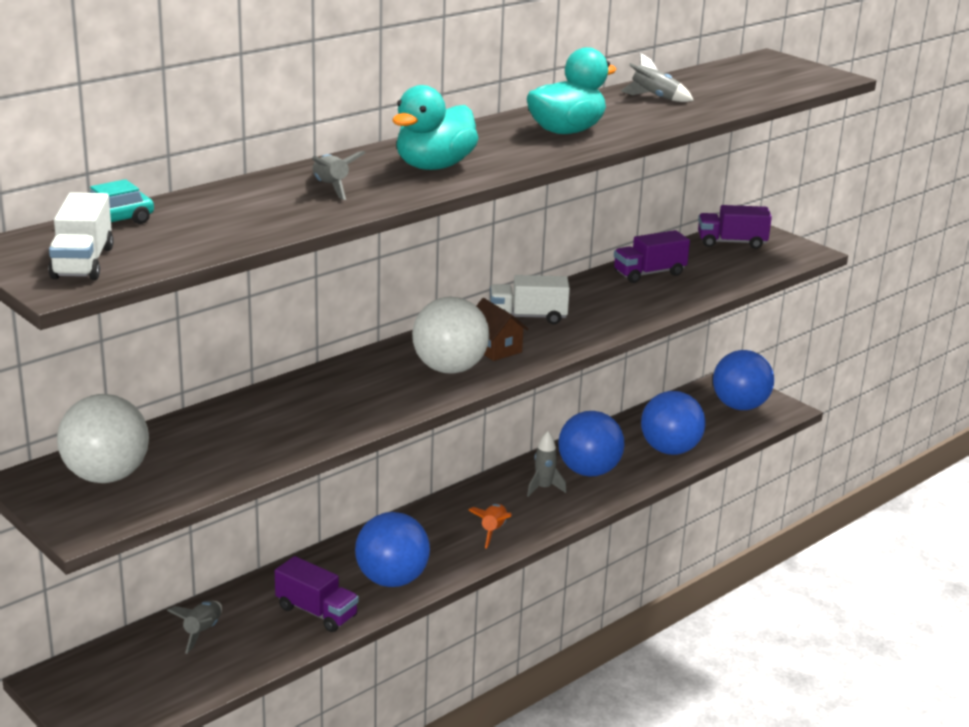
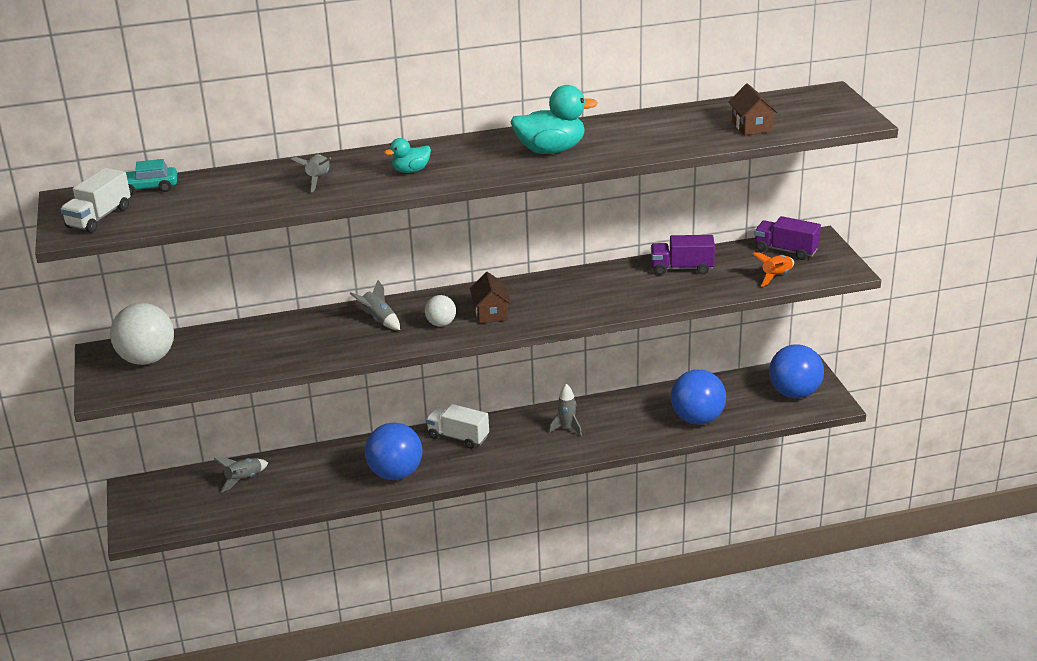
camera: 30 degrees right, 5 degrees up
purple truck [275,556,359,632] -> none
turquoise duck [393,85,479,170] -> turquoise duck [384,138,431,173], size x0.55
white ball [412,296,489,374] -> white ball [425,295,456,326], size x0.52
orange rocket [468,504,512,549] -> orange rocket moved to [752,252,794,287]
white truck [490,275,570,324] -> white truck moved to [426,404,489,449]
blue ball [558,411,625,476] -> none
grey rocket [621,53,694,102] -> grey rocket moved to [350,280,400,330]
none -> brown house [728,83,778,135]

